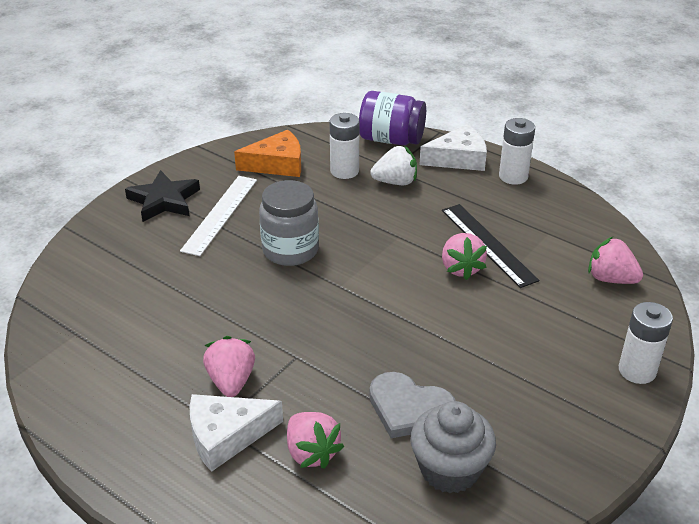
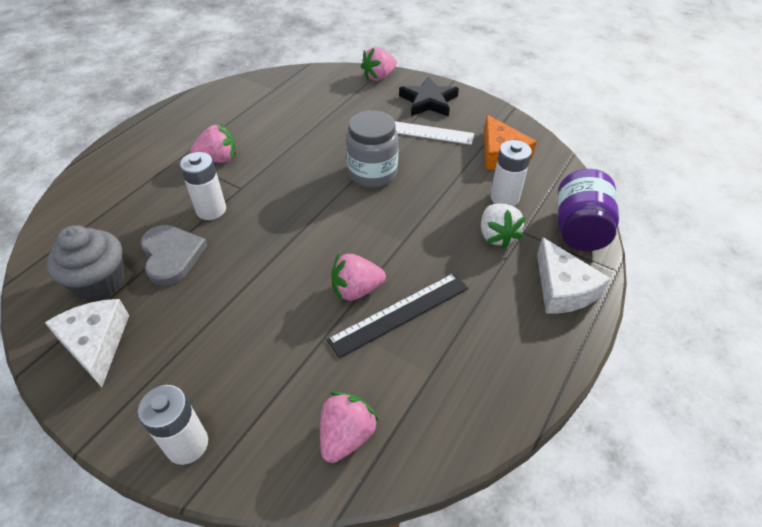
camera: 85 degrees right, 10 degrees up
white cheese [190,394,283,472] -> white cheese moved to [45,299,129,387]
pink strawberry [287,412,344,469] -> pink strawberry moved to [361,47,397,81]
grey heart [369,372,456,438] -> grey heart turned 135 degrees clockwise [140,225,208,286]
white battery [499,118,535,185] -> white battery moved to [180,152,226,220]

